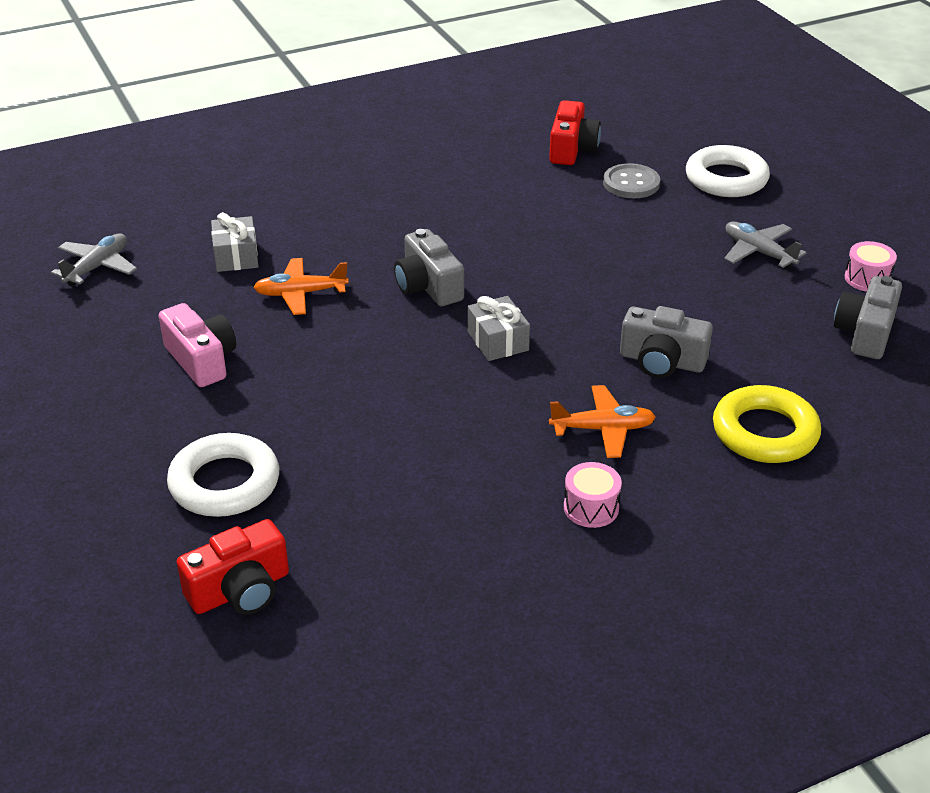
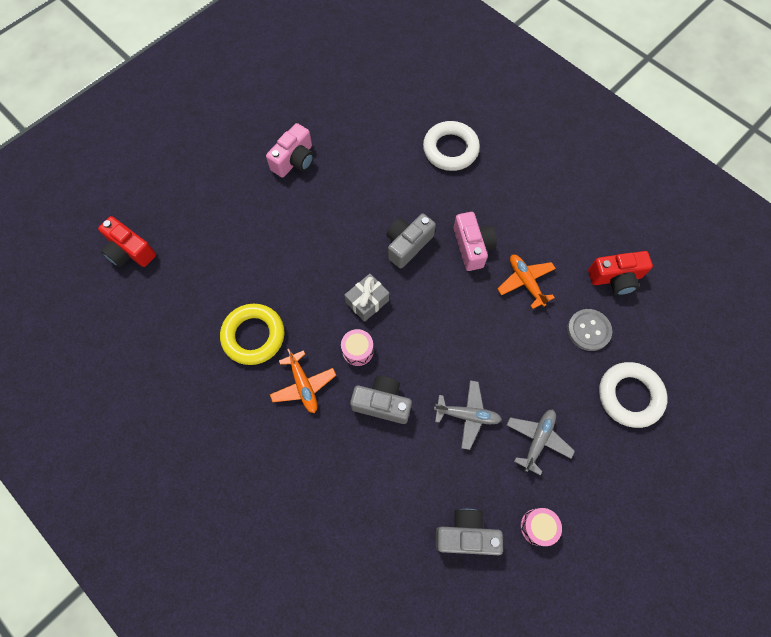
camera: 70 degrees right, 30 degrees up
grey plane [51,233,137,286] -> grey plane moved to [434,380,502,450]
white ring [167,433,279,517] -> white ring moved to [423,121,480,171]
grey gift [211,212,259,272] -> none
orange plane [253,258,349,315] -> orange plane moved to [498,255,556,309]
pink drum [564,462,622,528] -> pink drum moved to [341,329,374,366]
grey camera [620,306,713,378] -> grey camera turned 105 degrees clockwise [350,376,412,424]
yellow ring [713,385,821,463] -> yellow ring moved to [220,304,285,365]
none -> pink camera [453,212,497,271]

